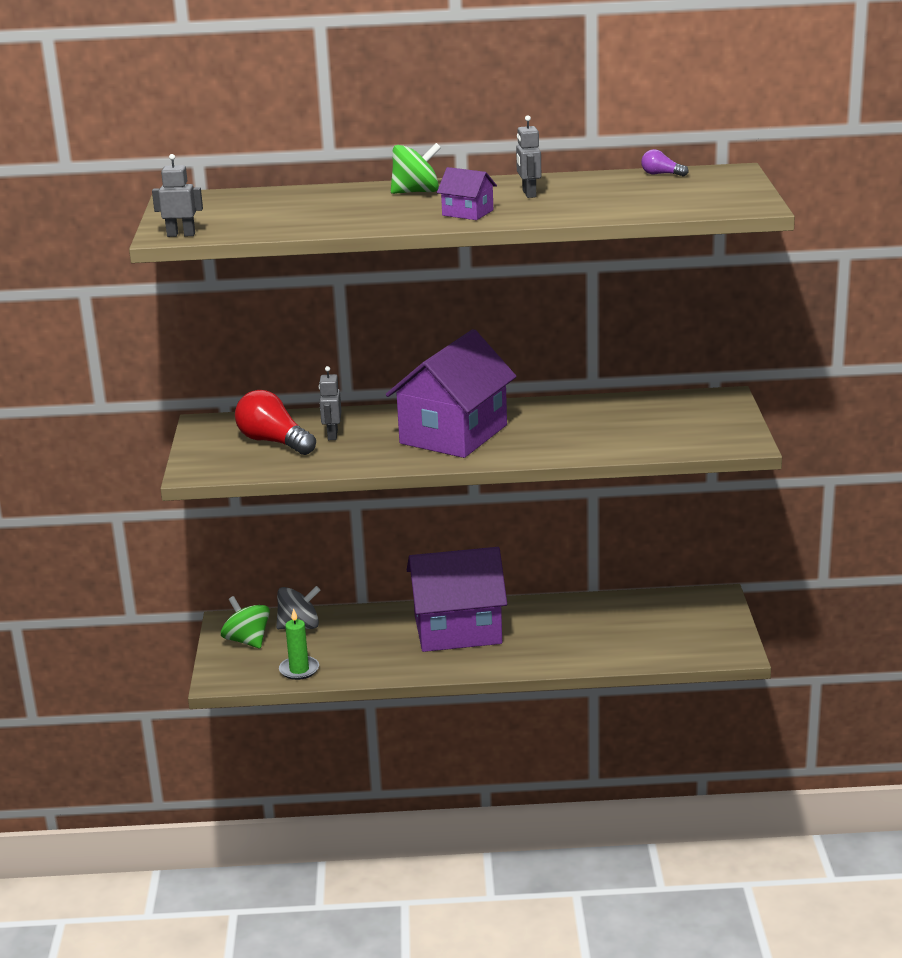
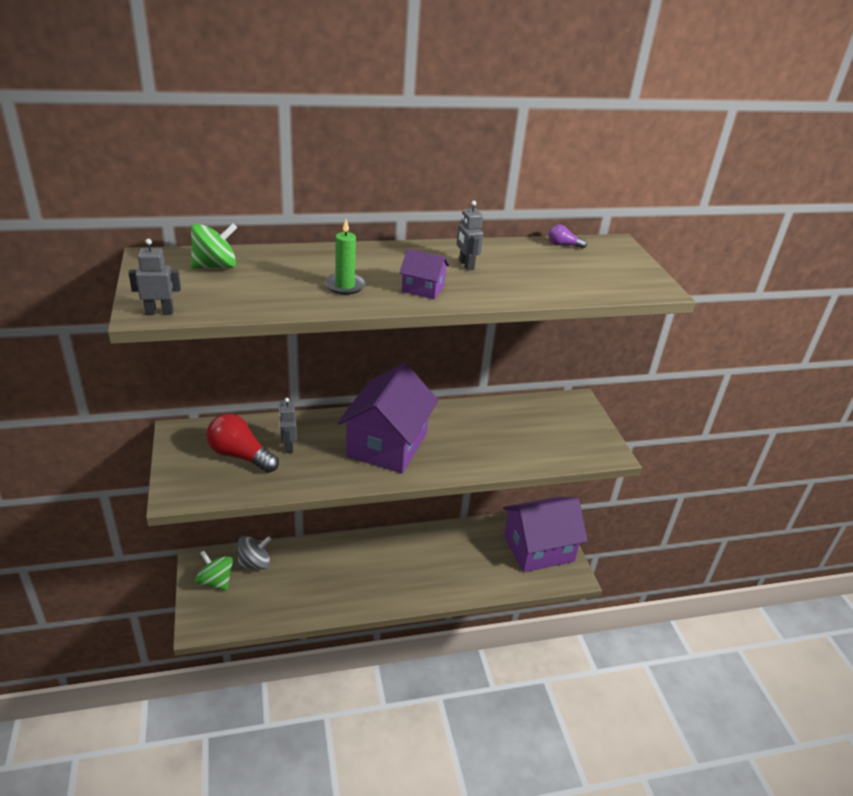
camera: 15 degrees left, 10 degrees up
green candle [279,608,319,680] -> green candle moved to [325,219,366,295]
green spinning top [391,143,441,194] -> green spinning top moved to [191,223,238,269]
purple house [407,547,507,652] -> purple house moved to [503,497,588,572]

